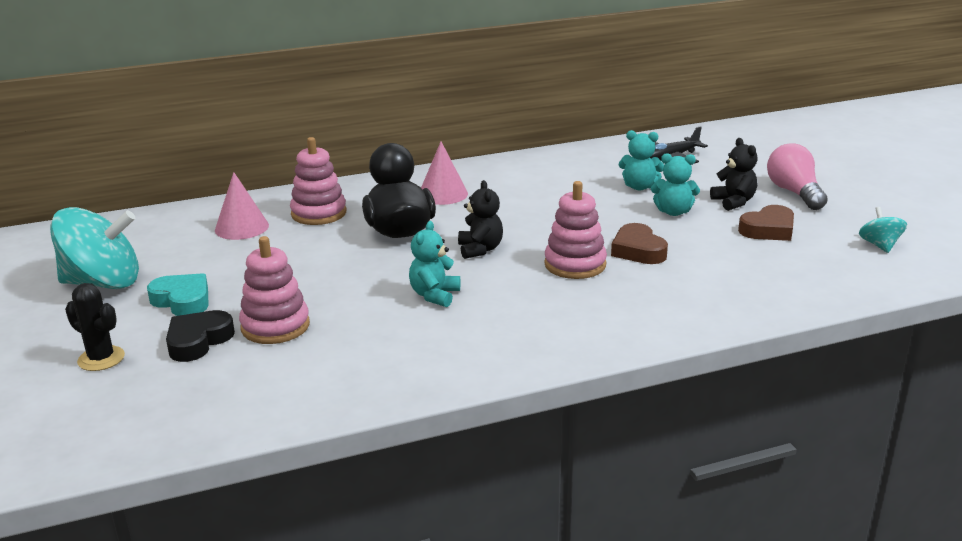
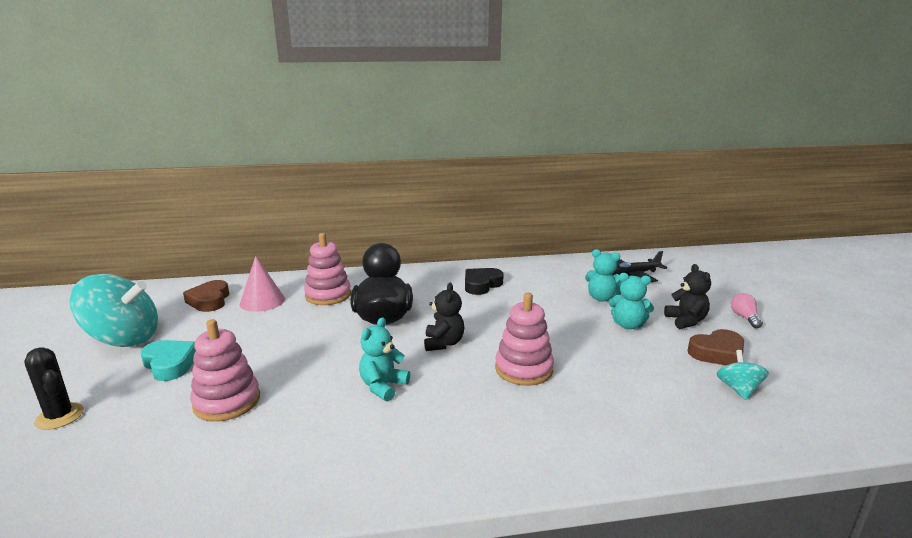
camera: 10 degrees right, 5 degrees down
black heart [166,310,235,362] -> black heart moved to [465,268,504,295]
pink cone [421,142,468,205] -> none
brown heart [611,223,668,264] -> brown heart moved to [183,280,229,312]
pink light bulb [767,144,828,210] -> pink light bulb [731,293,763,328], size x0.55
turquoise spinning top [859,207,907,253] -> turquoise spinning top moved to [717,350,769,400]

